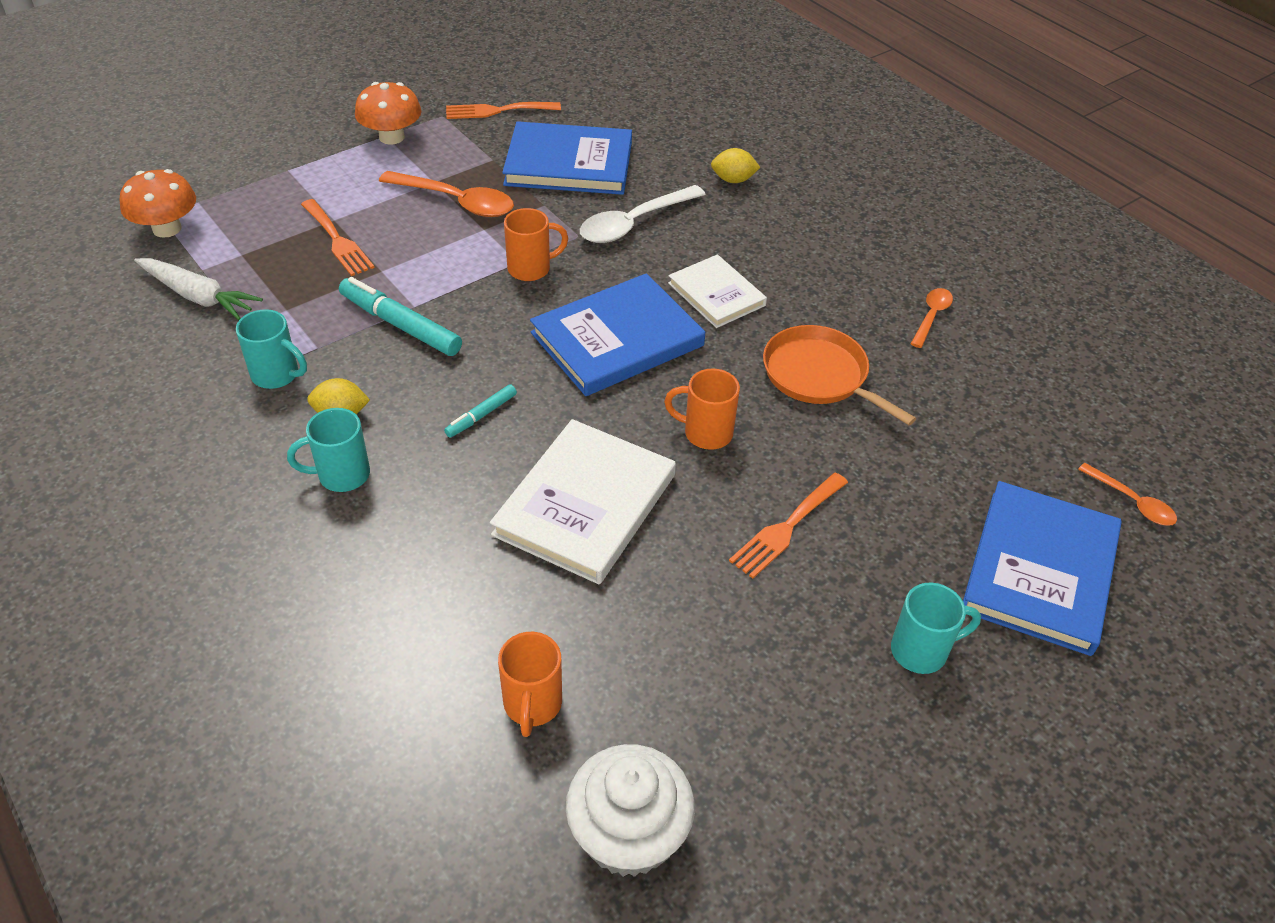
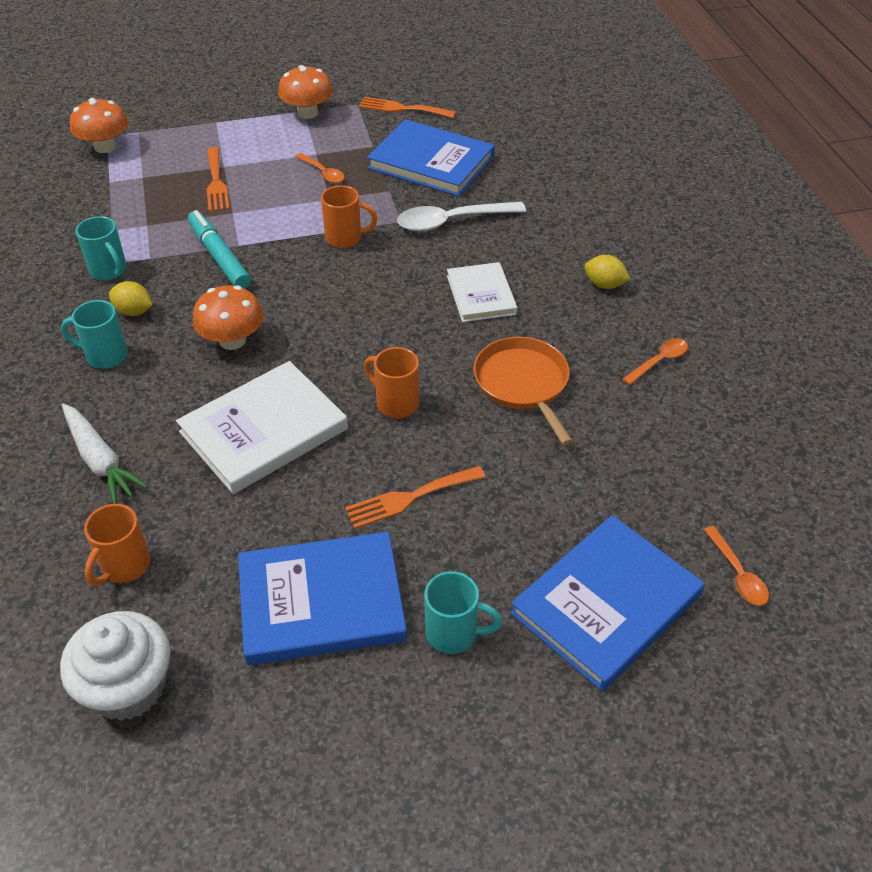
camera: 25 degrees right, 0 degrees up
white carrot [134,258,263,320] -> white carrot moved to [62,404,148,504]
orange spoon [379,171,514,217] -> orange spoon [295,153,345,183], size x0.56
turquoise marker [444,384,517,438] -> orange mushroom [193,286,264,350]
blue book [530,273,705,396] -> blue book moved to [238,532,407,665]
yellow lemon [711,148,761,183] -> yellow lemon moved to [584,255,630,289]

